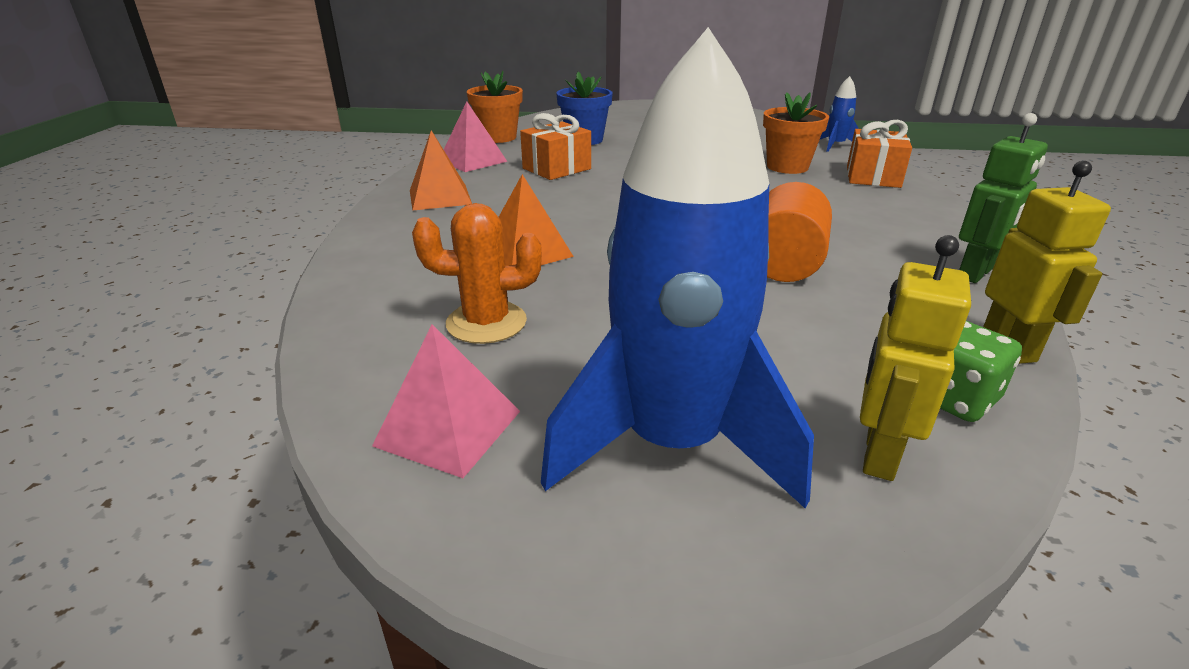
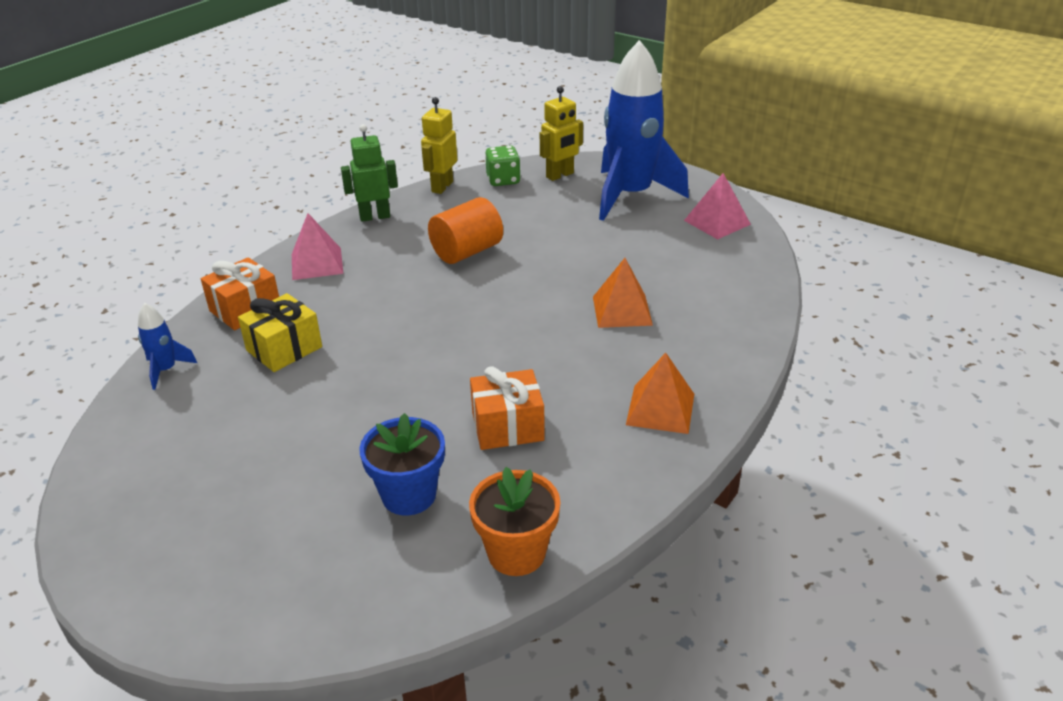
camera: 150 degrees left, 5 degrees up
orange cactus [412,203,542,344] -> none
pink pyramid [444,102,508,172] -> pink pyramid moved to [292,213,343,280]
orange flower pot [763,92,829,174] -> yellow gift [238,293,322,372]

